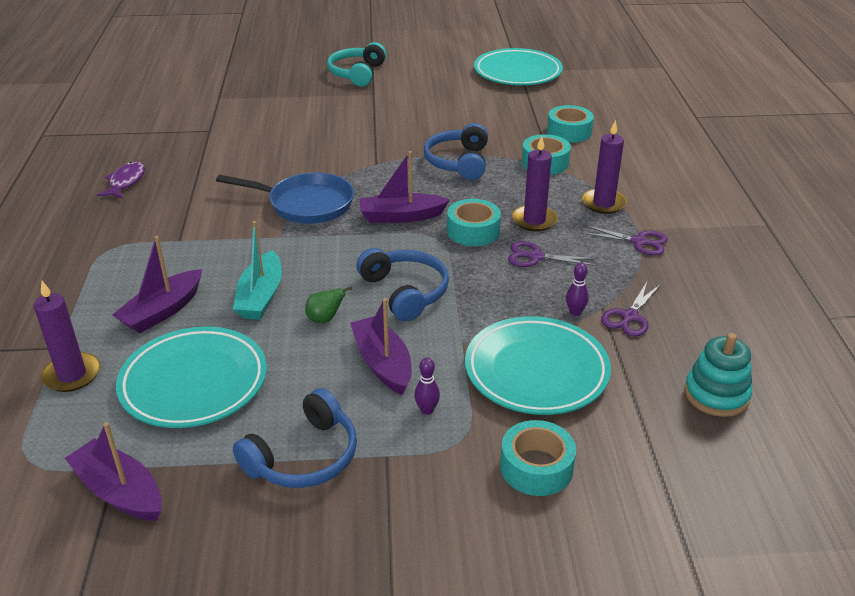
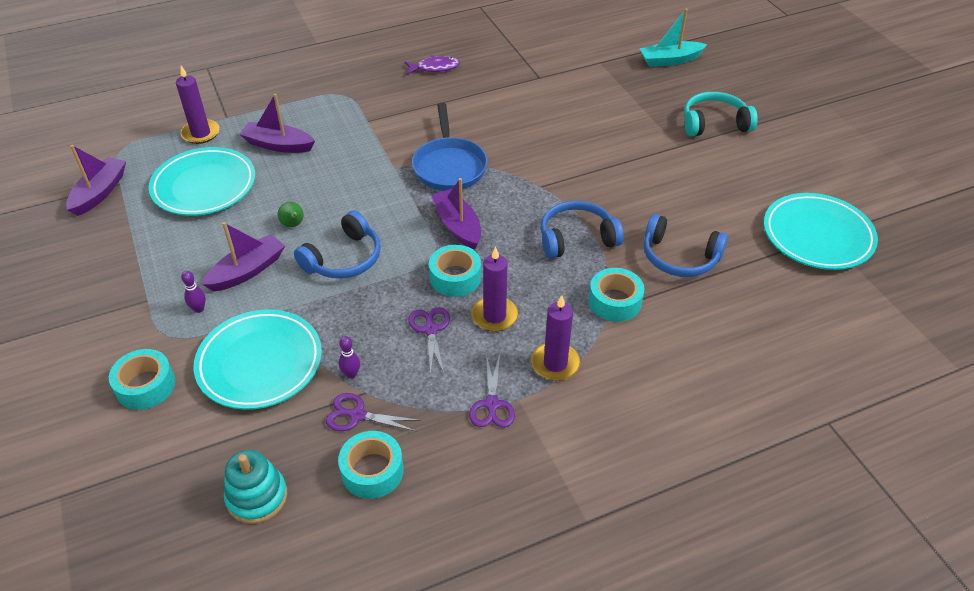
camera: 70 degrees right, 10 degrees up
turquoise boat [233,221,282,320] -> turquoise boat moved to [640,8,707,67]
blue headphones [233,388,357,488] -> blue headphones moved to [644,214,728,277]
turquoise tape [547,105,594,143] -> turquoise tape moved to [338,431,404,499]

